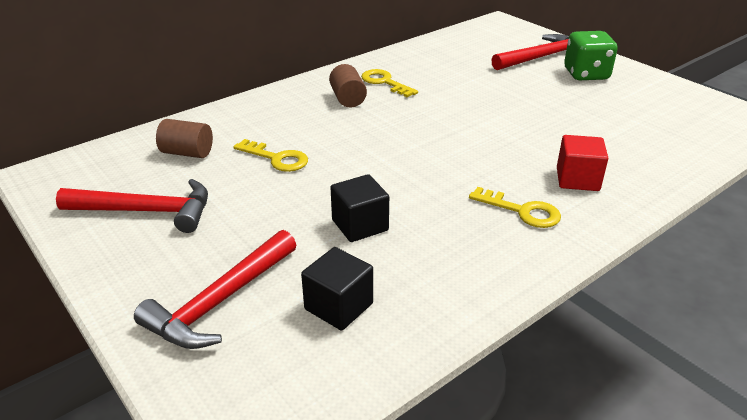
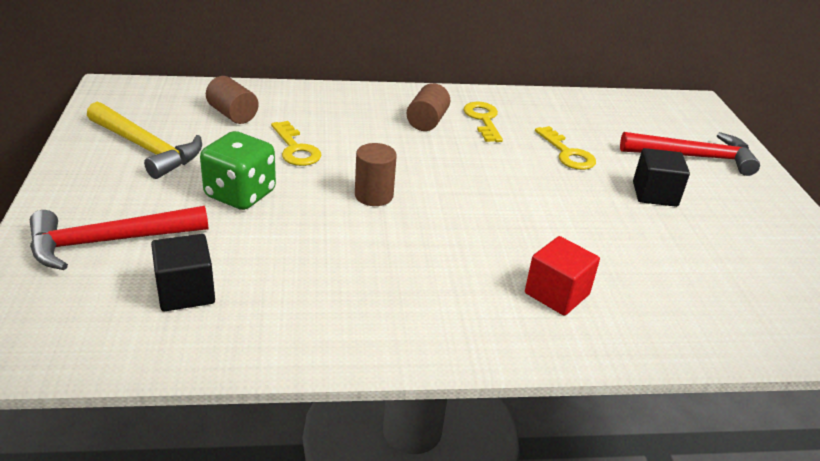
camera: 30 degrees right, 0 degrees up
red hammer [56,179,208,233] -> yellow hammer [87,102,202,179]
black cube [331,174,389,242] -> black cube moved to [633,148,690,207]
yellow key [469,187,561,228] -> yellow key moved to [535,126,596,170]
green dice [564,31,618,80] -> green dice moved to [200,131,276,210]
none -> brown cylinder [355,143,397,206]

